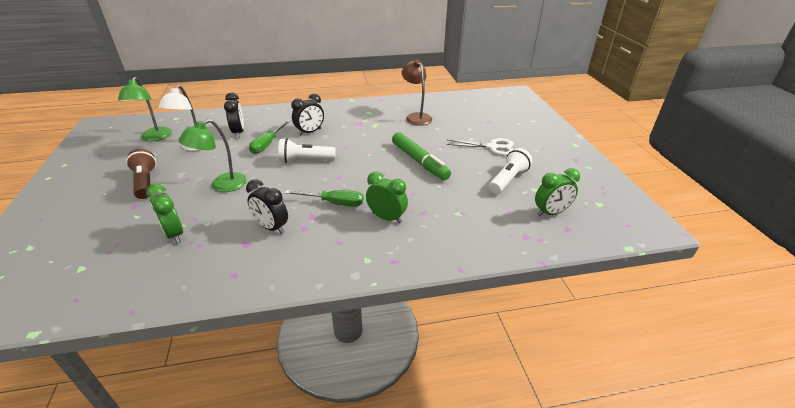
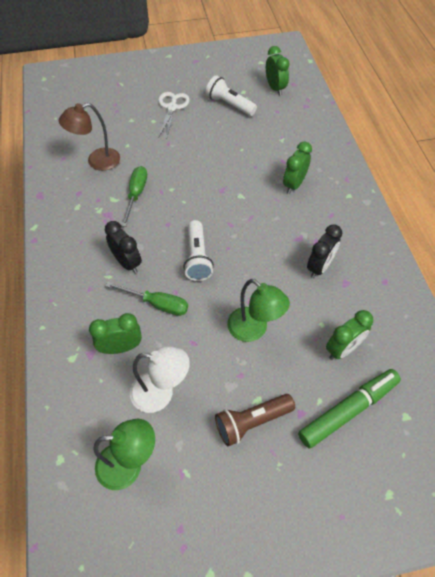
camera: 90 degrees left, 20 degrees up
black clock [224,93,244,138] -> green clock [89,313,142,354]
green screwdriver [285,190,363,207] -> green screwdriver moved to [121,166,147,227]
green marker [392,132,451,180] -> green marker moved to [298,369,401,449]

